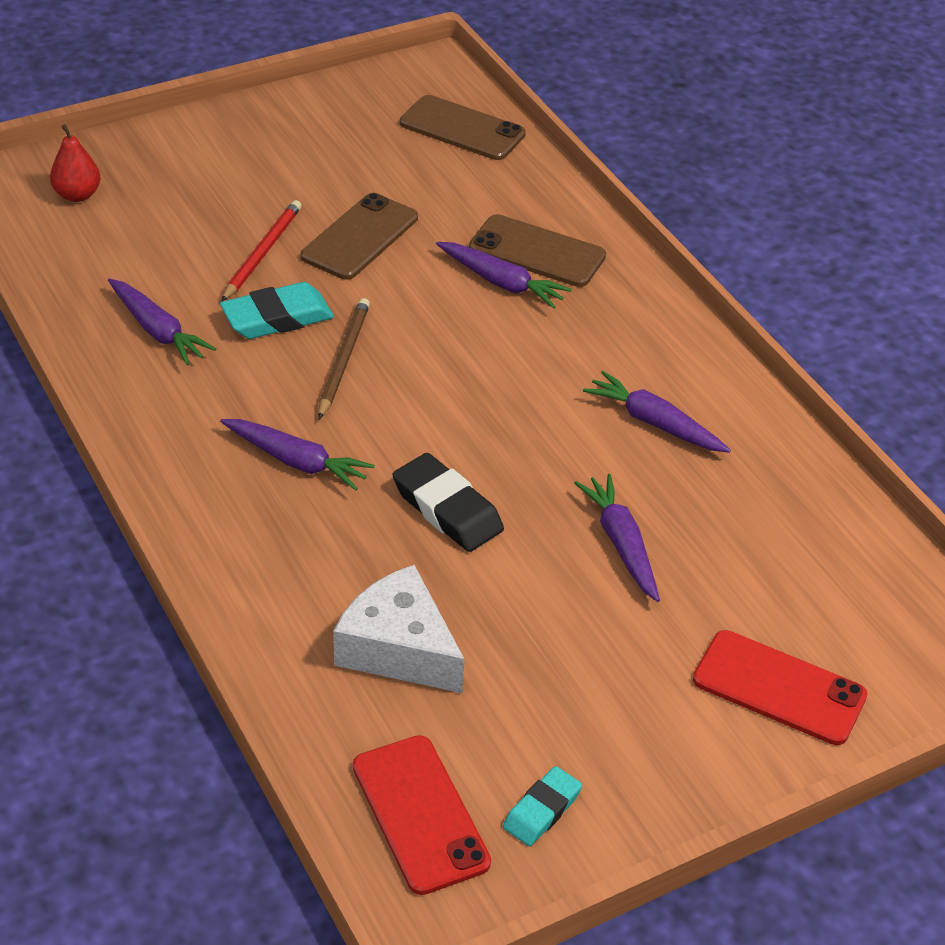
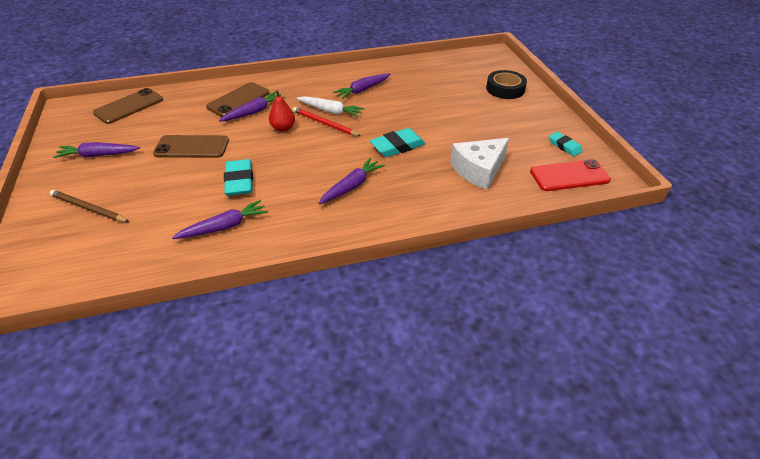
camera: 75 degrees left, 0 degrees up
red pear [50,124,101,202] -> red pear moved to [269,90,295,132]
red pencil [221,200,302,302] -> red pencil moved to [293,107,361,136]
brown phone [301,193,418,280] -> brown phone turned 45 degrees counterclockwise [153,135,229,158]
brown pencil [318,298,370,419] -> brown pencil moved to [50,190,129,222]
black eraser [393,453,504,552] -> turquoise eraser [370,128,426,157]
purple carrot [574,474,660,602] -> purple carrot moved to [53,142,140,158]
red phone [693,630,868,745] -> black tape [486,70,527,99]
none -> white carrot [296,96,364,117]

